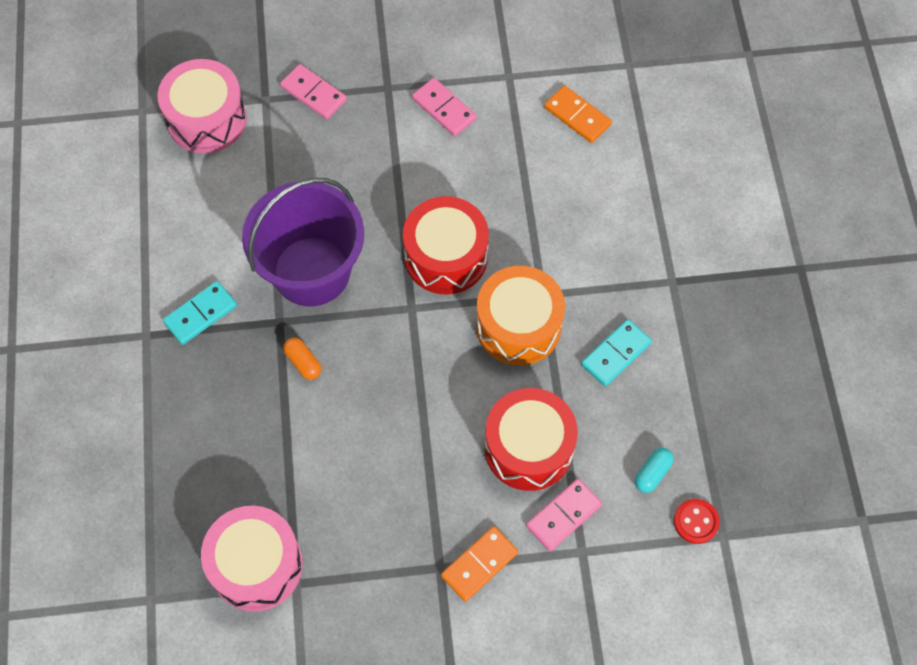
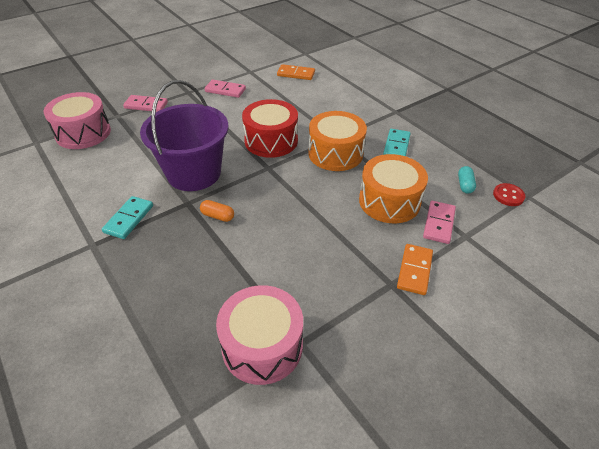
camera: 30 degrees left, 20 degrees down
red drum [485,388,578,491] -> orange drum [359,154,428,223]

